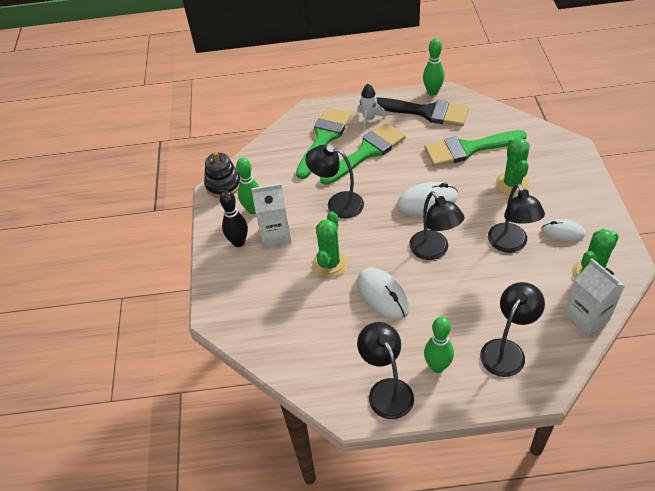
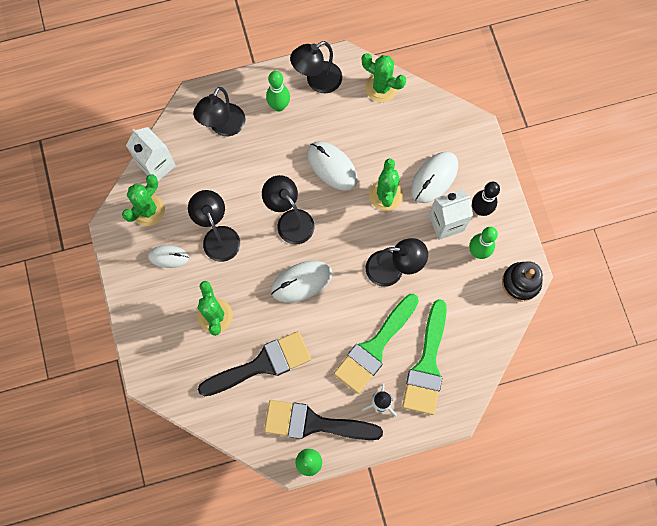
camera: 165 degrees right, 25 degrees up
black lamp [357,322,414,419] -> black lamp turned 90 degrees clockwise [290,41,342,93]
green brush [424,130,527,166] -> black brush [198,331,311,397]
none -> green cactus [362,53,406,102]
none -> white mouse [411,152,458,203]

